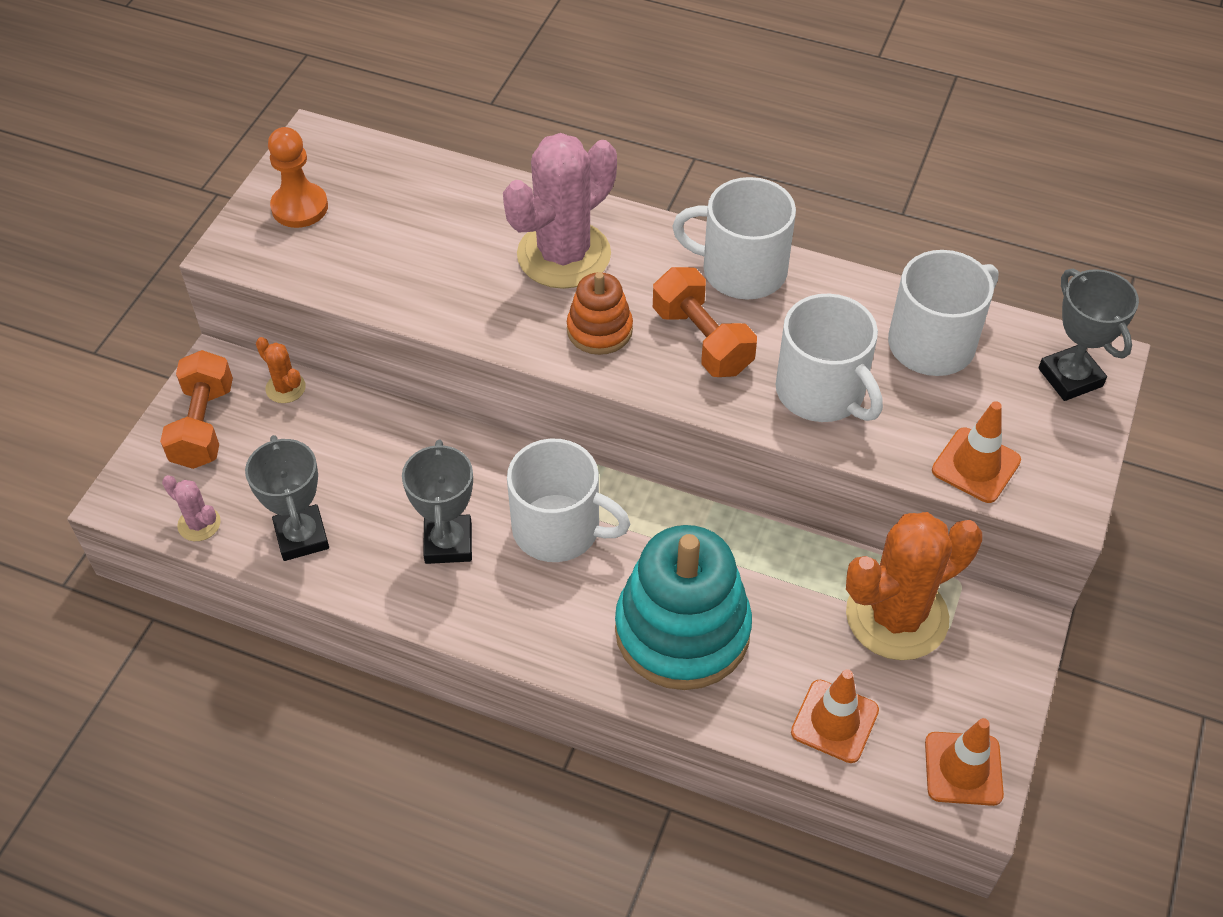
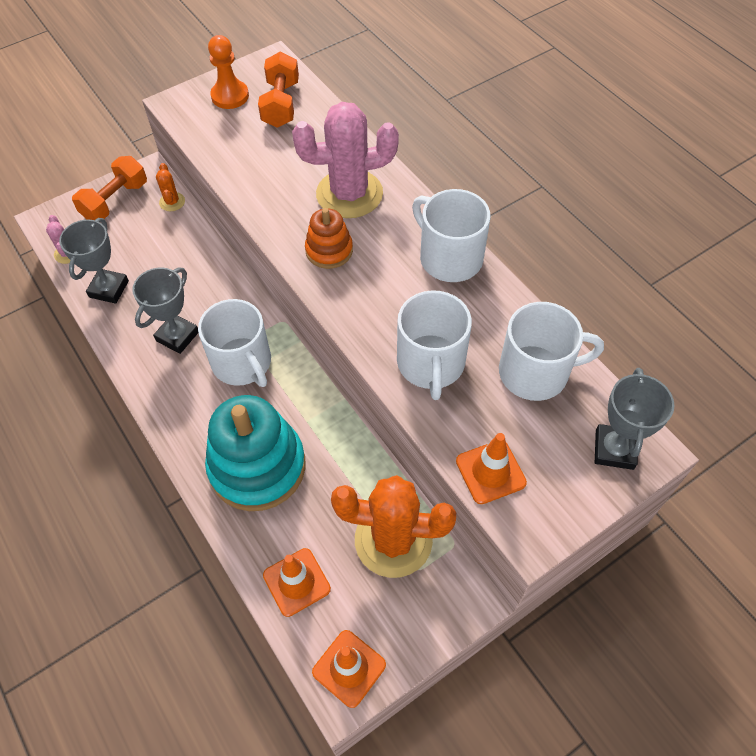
camera: 35 degrees right, 5 degrees up
orange dumbbell [653,267,757,377] -> orange dumbbell moved to [258,52,299,128]

